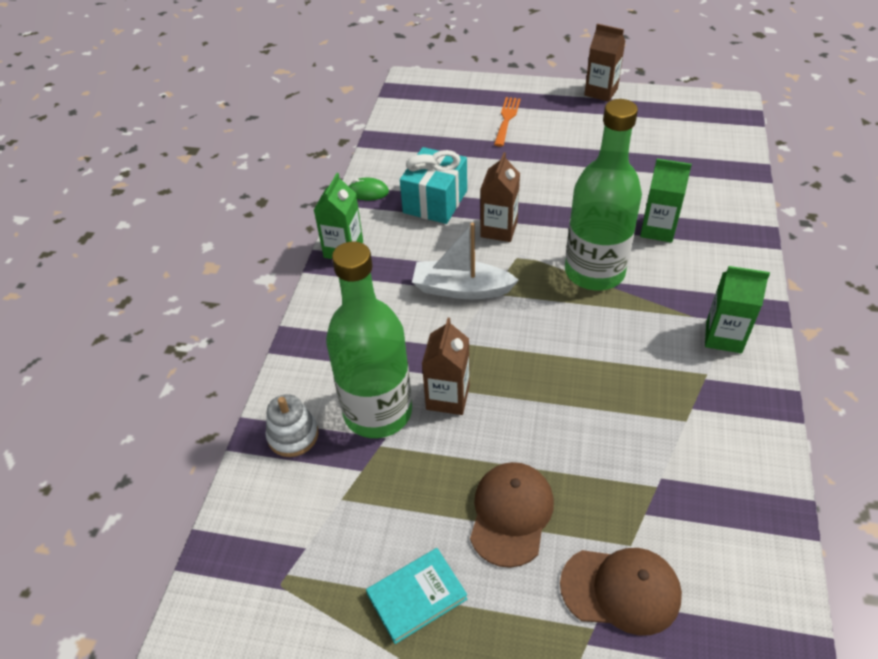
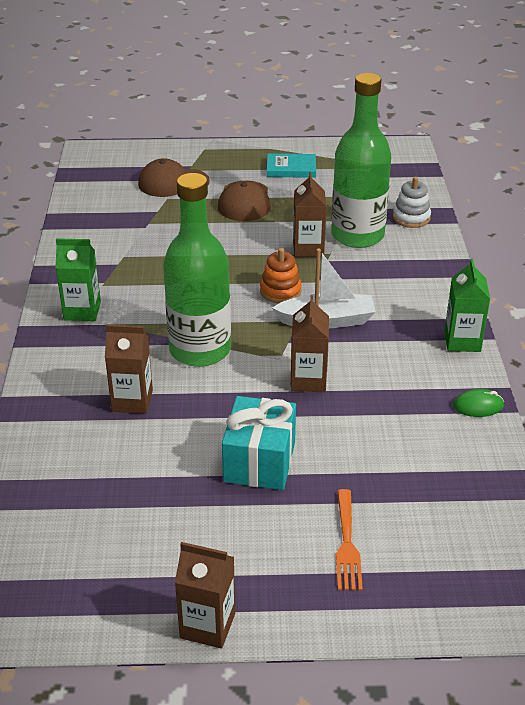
camera: 165 degrees right, 10 degrees down
turquoise book [366,548,467,644] -> turquoise book turned 45 degrees clockwise [267,154,316,178]
turquoise gift [400,147,467,224] -> turquoise gift moved to [222,396,296,490]
green carton [640,159,692,243] -> brown carton [105,325,153,414]
none -> orange stacking toy [260,248,302,303]

